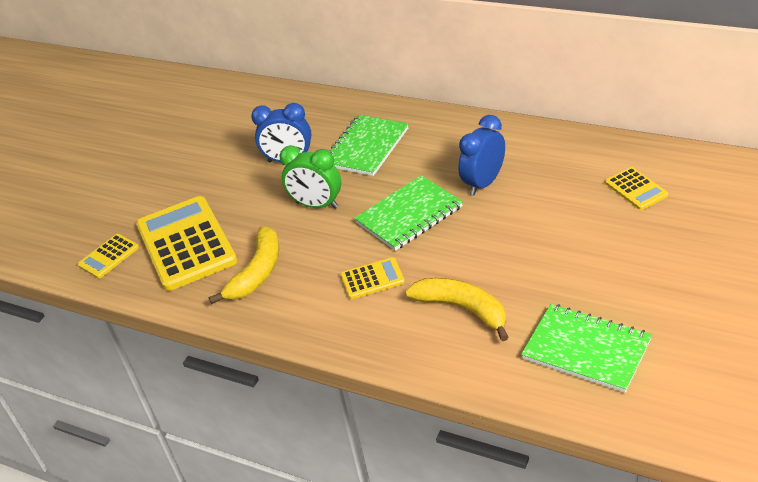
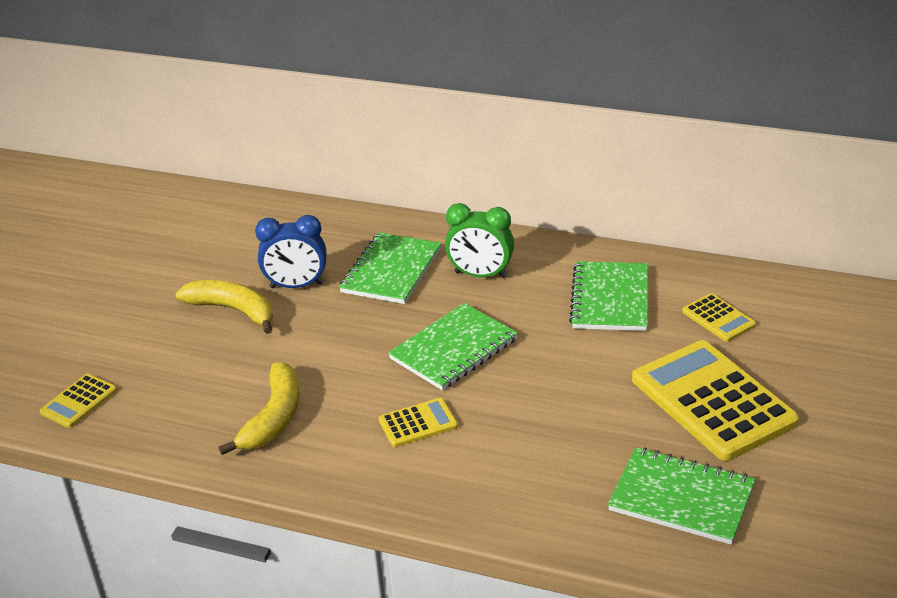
camera: 10 degrees left, 5 degrees down
yellow calculator [136,196,237,291] -> yellow calculator moved to [632,340,799,461]
green clock [279,145,341,209] -> green clock moved to [445,203,514,278]
yellow banana [405,278,508,341] -> yellow banana moved to [175,280,273,334]
blue clock [458,115,505,196] -> none
none -> green notebook [569,261,648,331]

